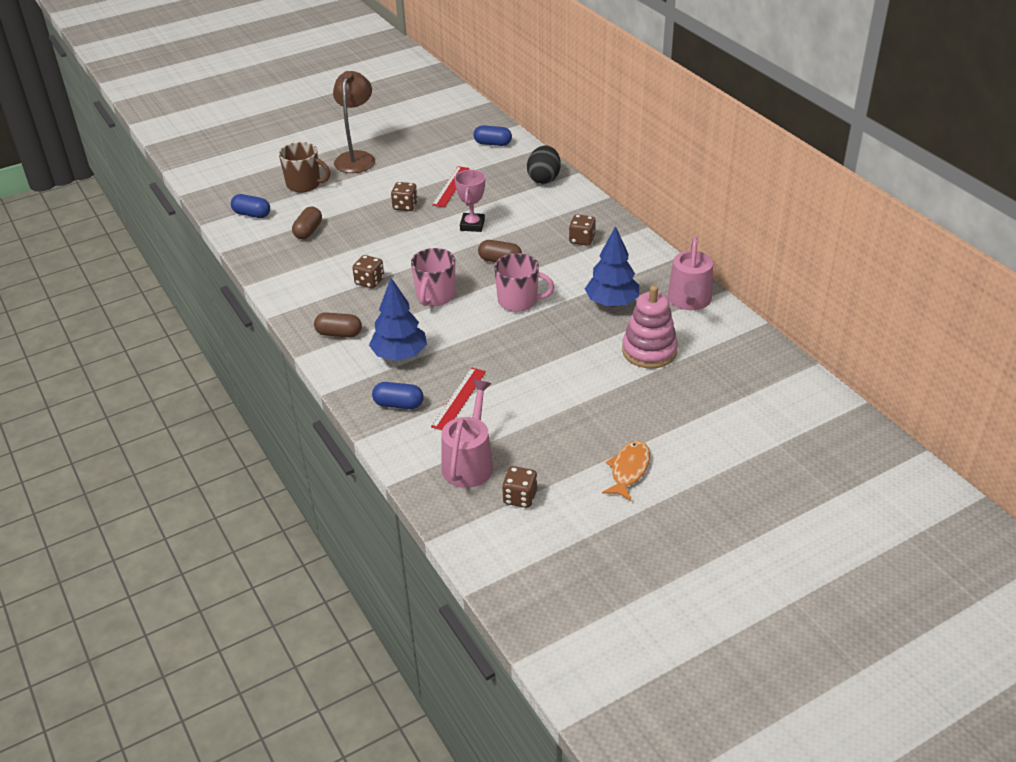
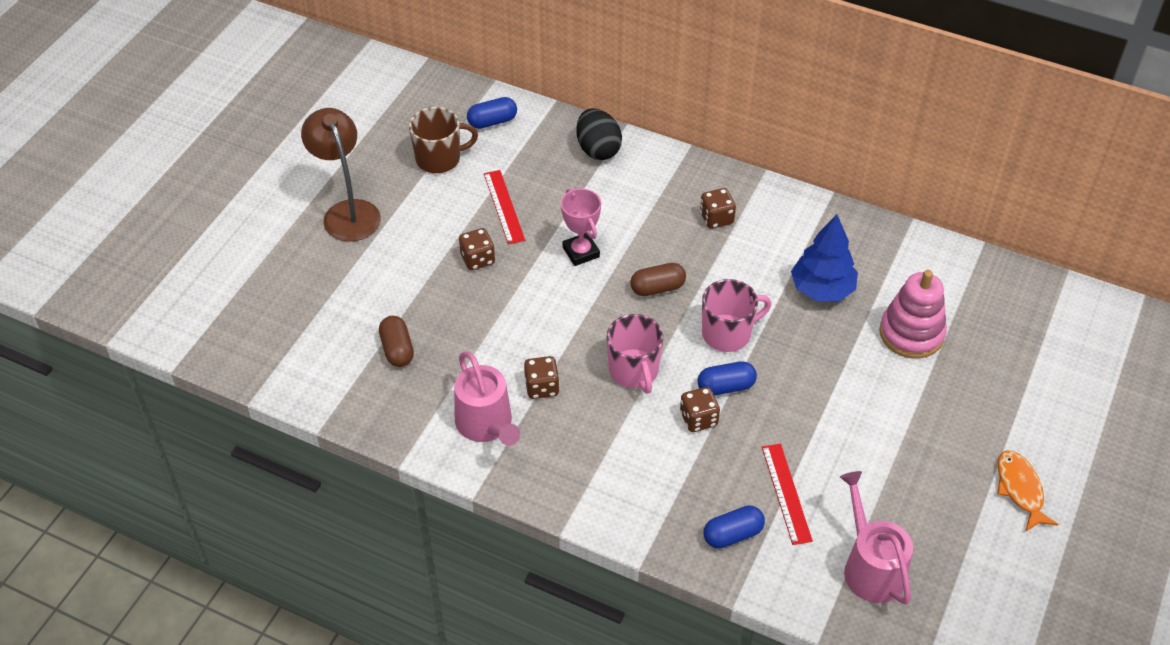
camera: 35 degrees left, 10 degrees up
blue capsule [231,194,270,218] -> blue capsule moved to [697,361,757,396]
brown mug [279,142,330,192] -> brown mug moved to [409,107,478,173]
brown capsule [314,312,362,337] -> none
blue tree [369,278,427,361] -> none
brown dice [502,466,537,508] -> brown dice moved to [680,387,720,432]
pink watering can [668,236,713,310] -> pink watering can moved to [454,351,520,446]

